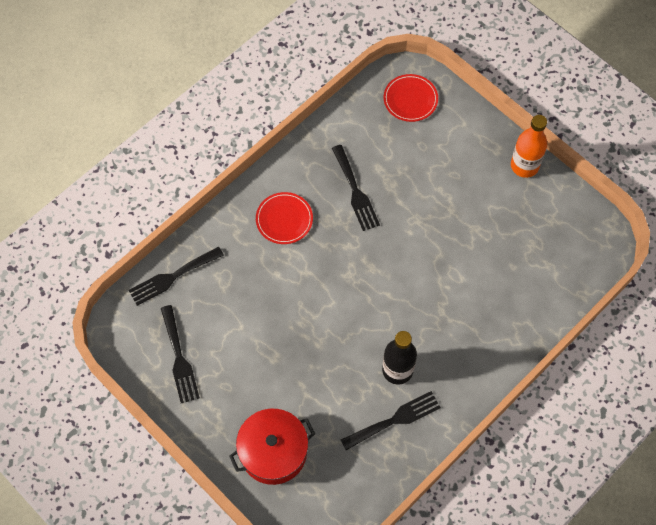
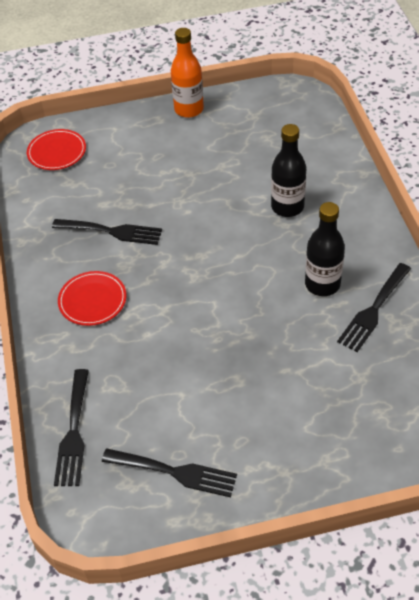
camera: 55 degrees left, 15 degrees down
red pot [229,409,315,485] -> none
black fork [341,391,441,450] -> black fork turned 150 degrees counterclockwise [337,263,411,352]
none -> black bottle [271,124,306,217]

